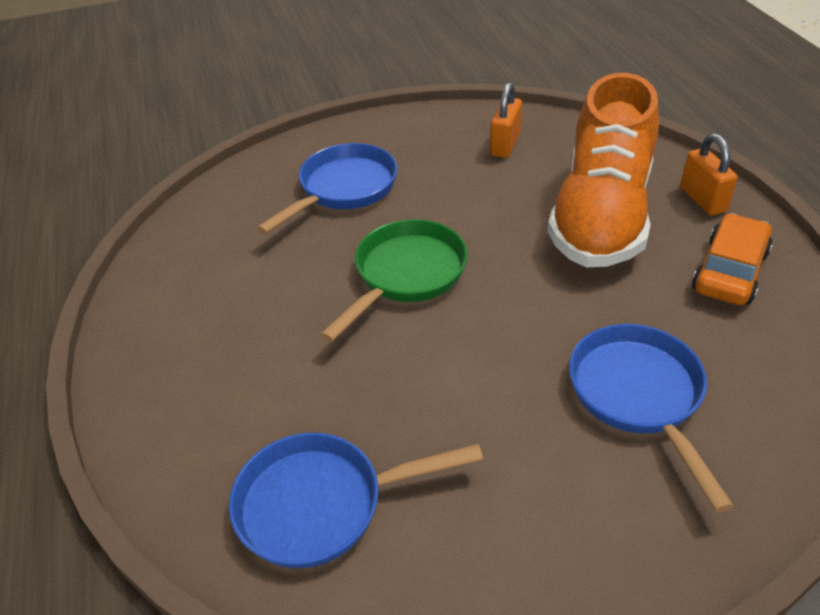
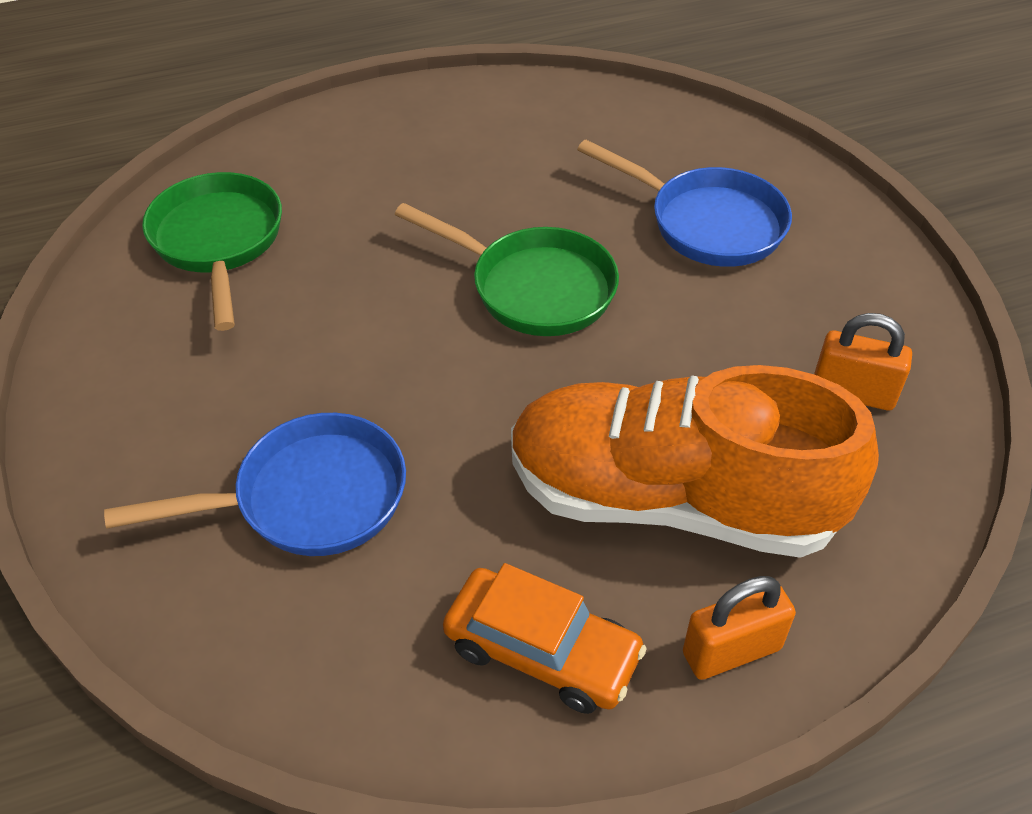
camera: 85 degrees right, 5 degrees up
blue pan [229,433,483,568] -> green pan [142,172,282,331]

